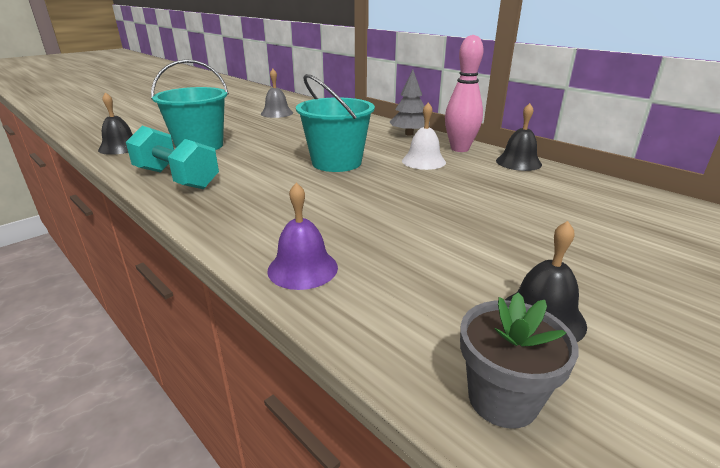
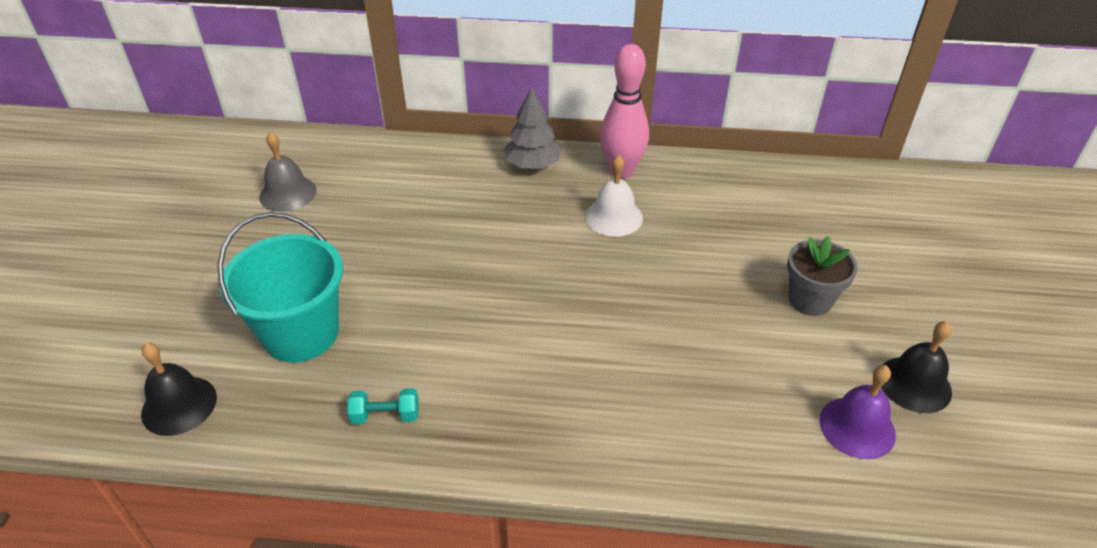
camera: 40 degrees left, 15 degrees up
turquoise dumbbell [126,126,219,189] -> turquoise dumbbell [347,388,419,424], size x0.46
purple bell [267,183,338,290] -> purple bell moved to [819,365,896,459]
turquoise bucket [296,74,375,172] -> none
grey flower pot [460,293,579,429] -> grey flower pot moved to [787,236,858,316]
black bell [496,103,542,171] -> none

